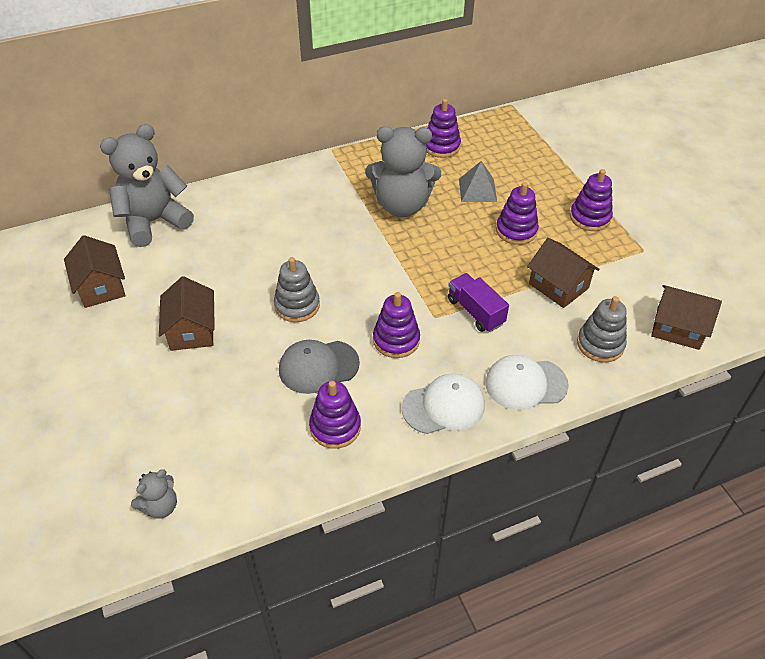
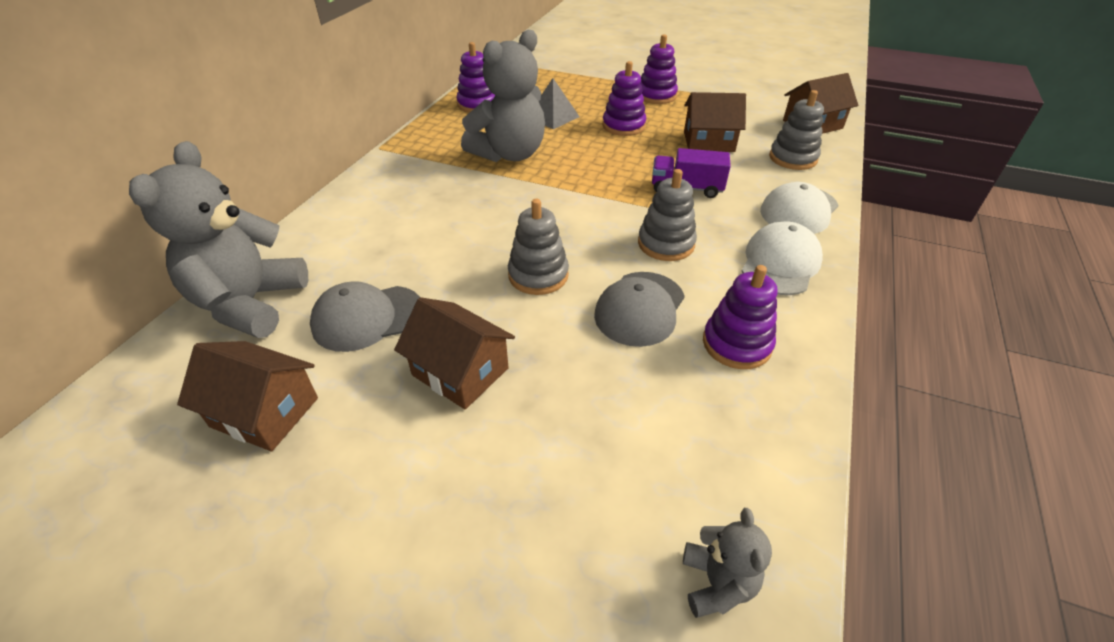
camera: 45 degrees left, 5 degrees down
purple stacking toy [373,292,420,358] -> grey stacking toy [638,169,697,261]
none -> grey cap [310,281,420,352]

